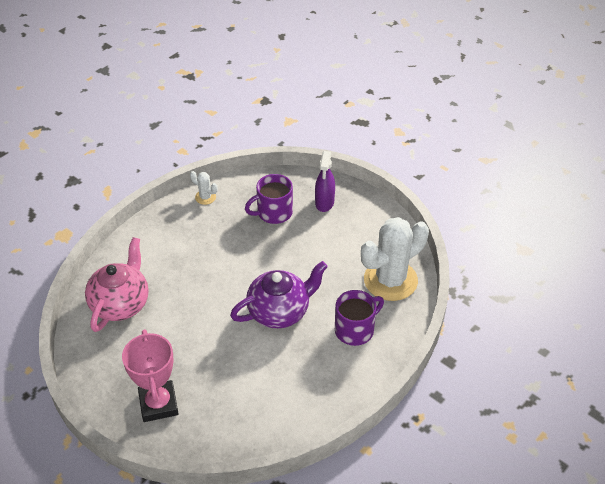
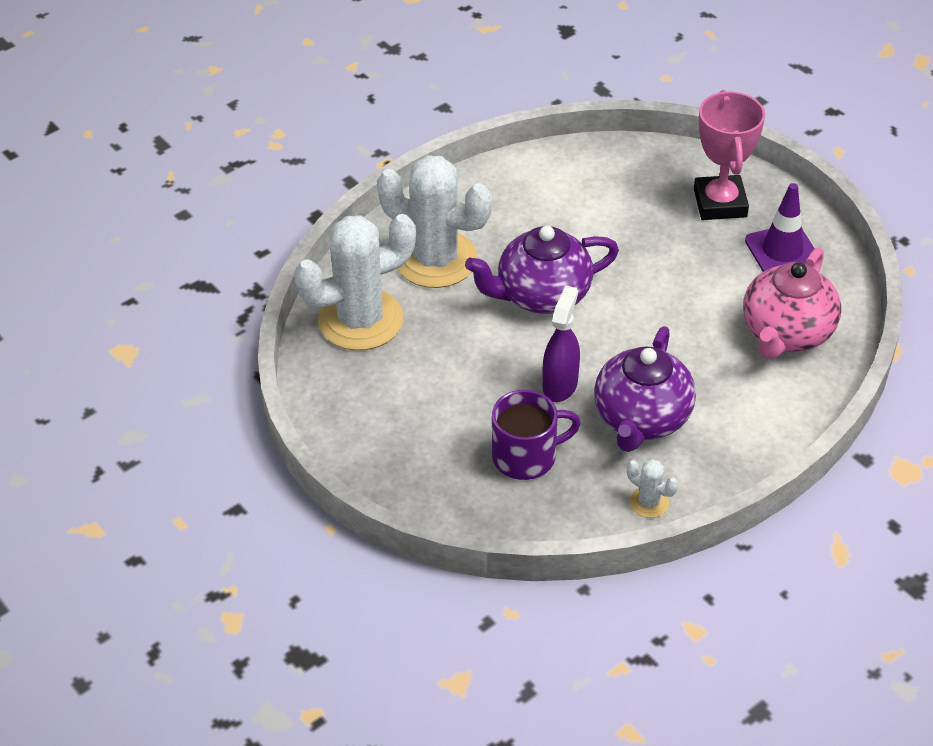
camera: 170 degrees left, 0 degrees up
purple spray bottle [315,151,335,212] -> purple spray bottle moved to [543,286,580,402]
purple mug [335,290,384,346] -> white cactus [377,155,492,288]
none -> purple teapot [594,326,696,452]
none -> purple traffic cone [745,183,815,272]

